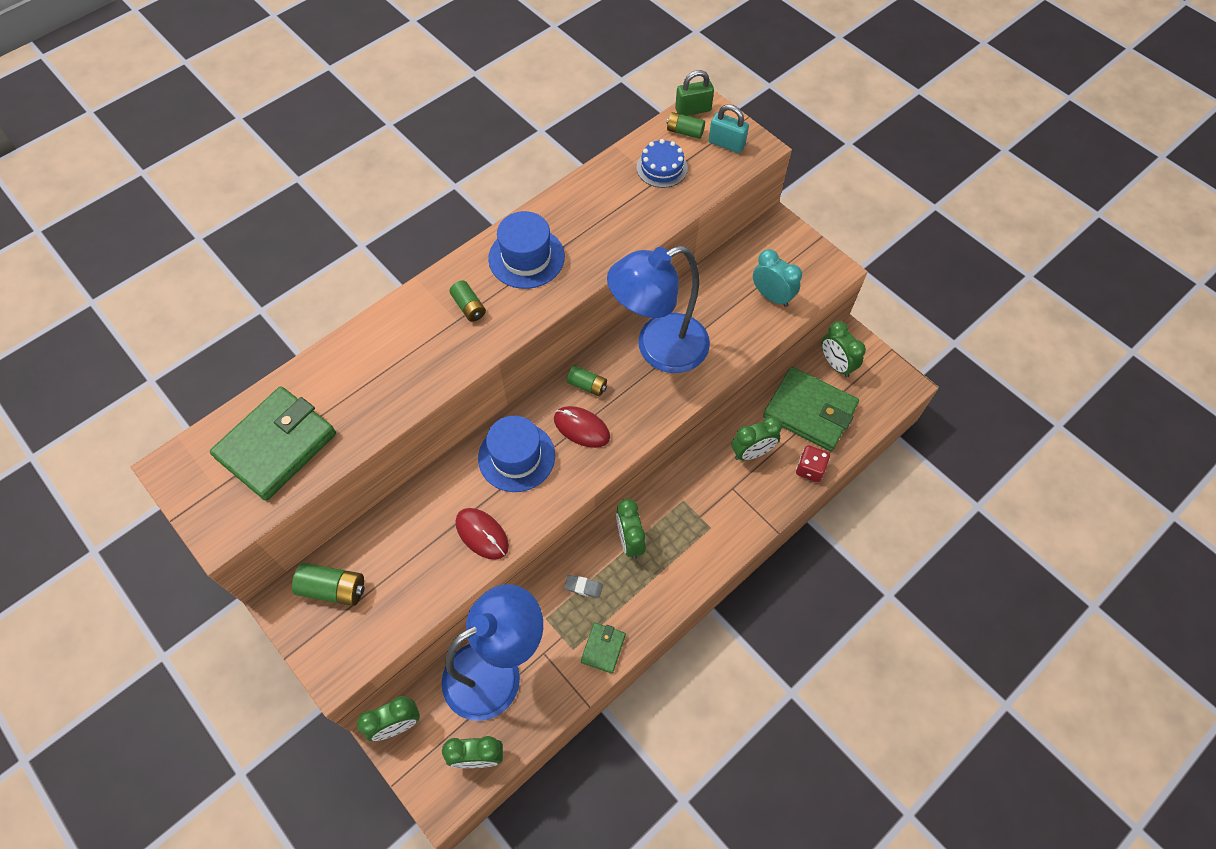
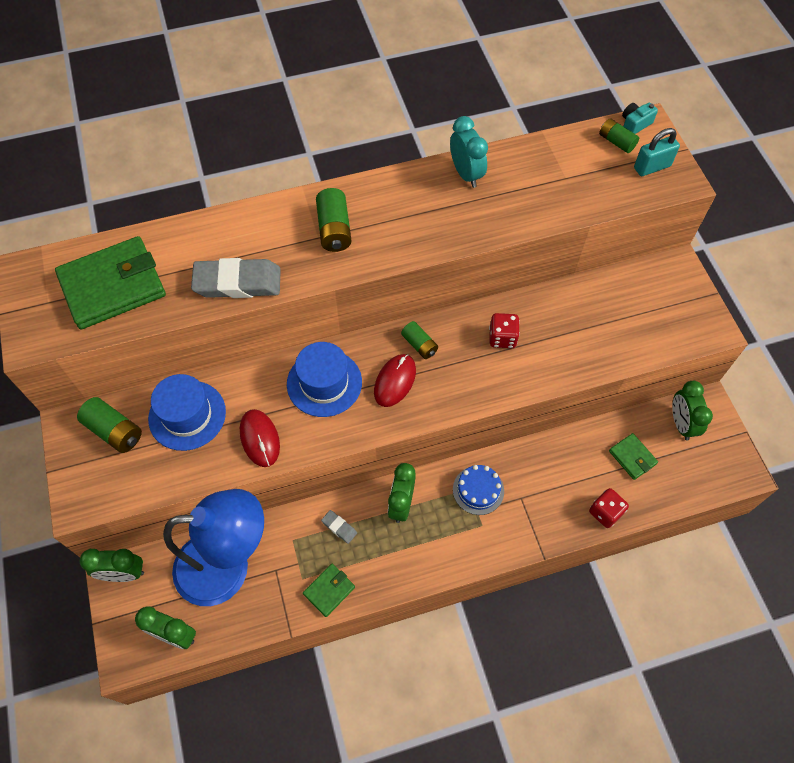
camera: 25 degrees right, 0 degrees up
green battery [449,280,486,322] -> green battery [316,188,352,252], size x1.51
blue hat [488,211,565,289] -> blue hat moved to [148,374,226,451]
red mouse [554,406,610,448] -> red mouse turned 60 degrees clockwise [374,354,416,407]
blue lamp [607,245,710,373] -> red dice [489,313,520,348]
blue cake [637,139,688,188] -> blue cake moved to [453,465,504,515]
green padlock [675,70,714,116] -> turquoise camera [622,103,658,134]
turquoise padlock [709,104,749,153] -> turquoise padlock turned 75 degrees counterclockwise [634,128,680,176]
green clock [732,416,782,460] -> none
turquoise clock [753,249,802,307] -> turquoise clock moved to [450,116,488,188]
green wallet [763,367,859,451] -> green wallet [609,433,658,480], size x0.48
none -> grey eraser [191,258,281,298]

